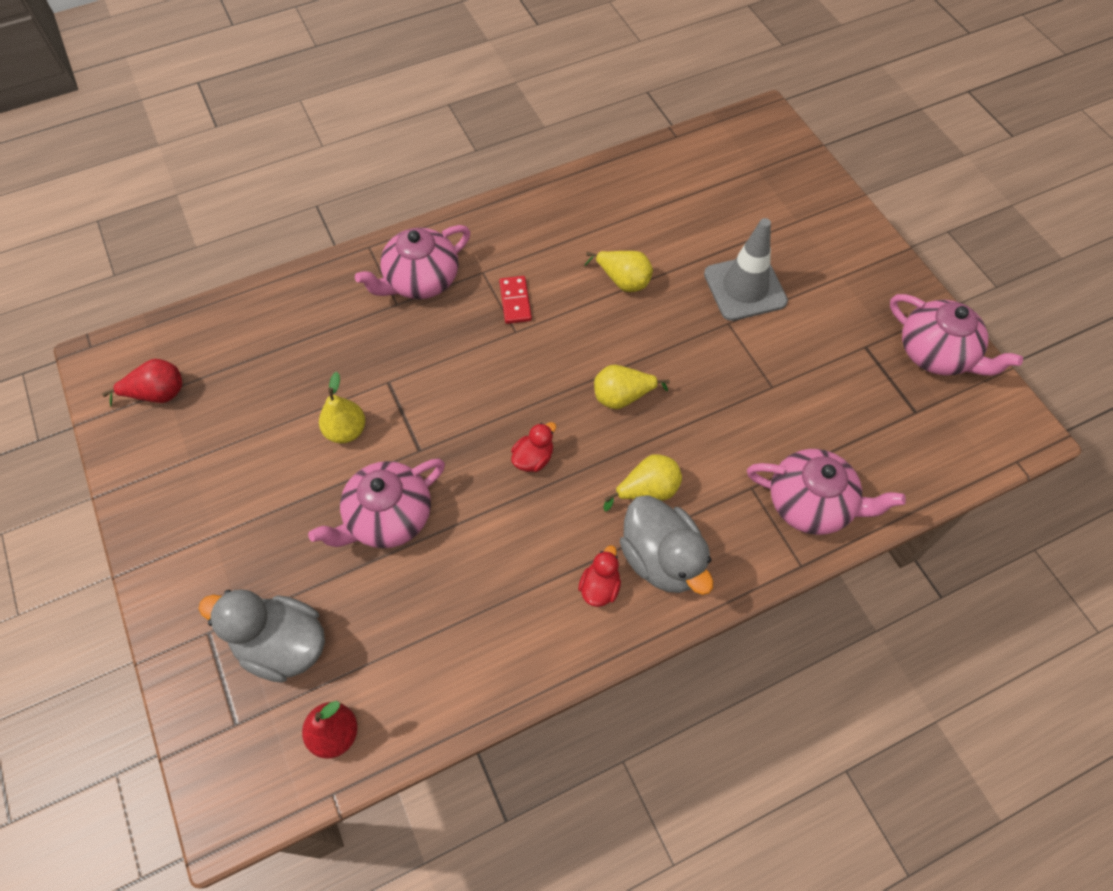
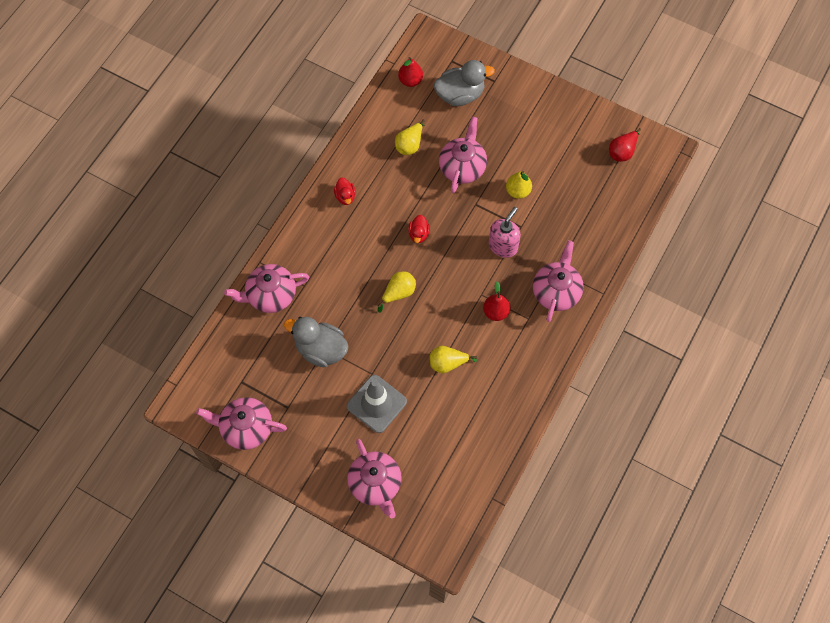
camera: 145 degrees right, 5 degrees up
red domino [499,276,532,324] -> red pear [483,282,511,321]
yellow pear [604,454,682,511] -> yellow pear moved to [395,120,425,155]
grey duck [620,495,713,595] -> grey duck moved to [284,317,349,367]
none -> pink teapot [347,439,402,518]
none -> pink soap dispenser [489,207,521,258]

